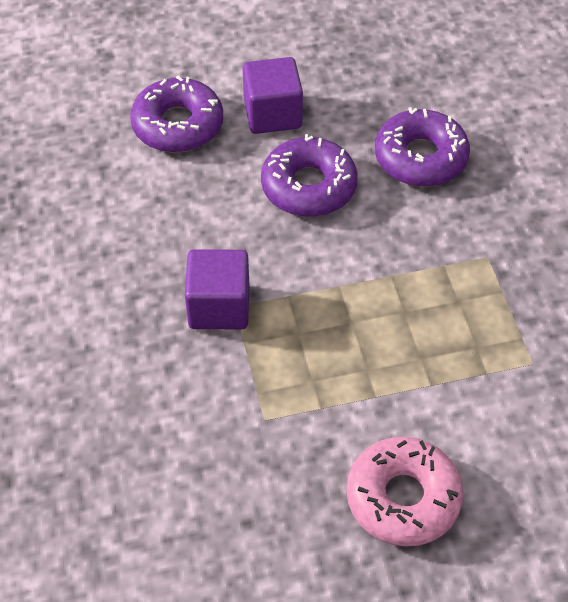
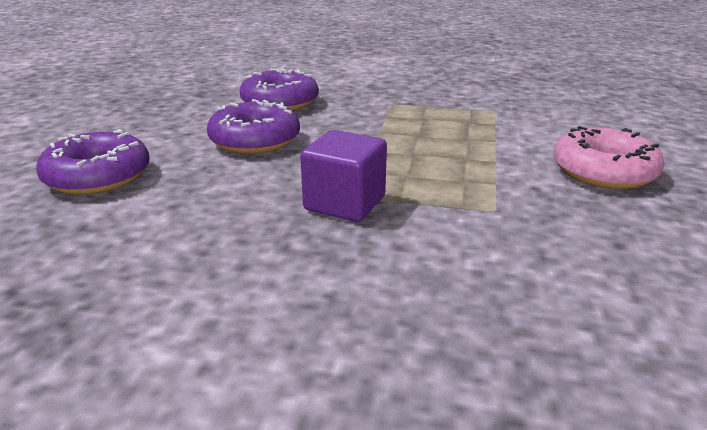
camera: 65 degrees left, 25 degrees down
purple cube [243,57,303,134] -> none

